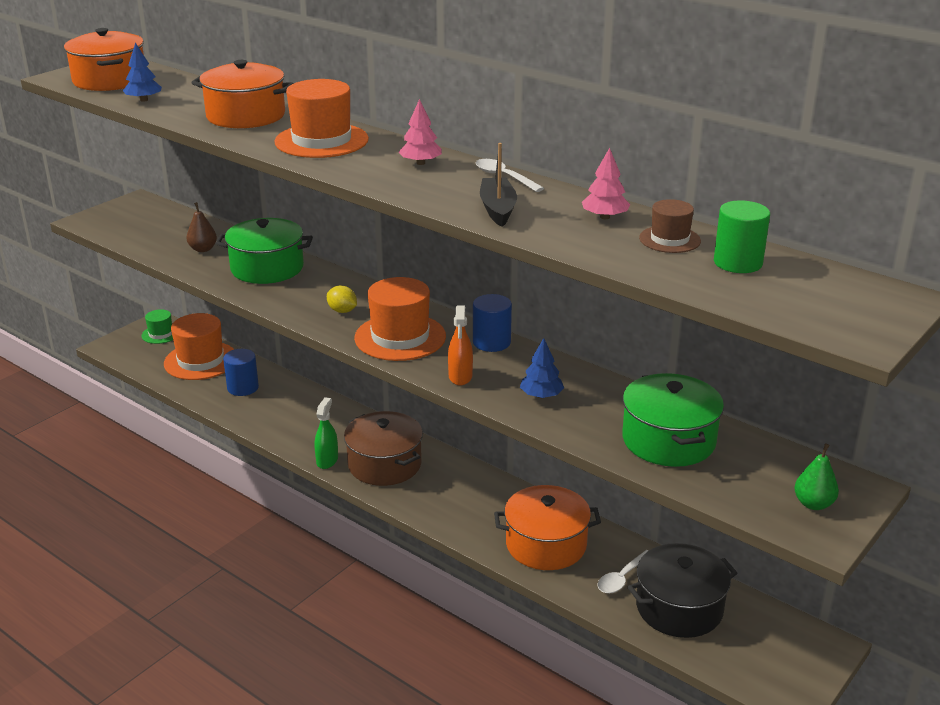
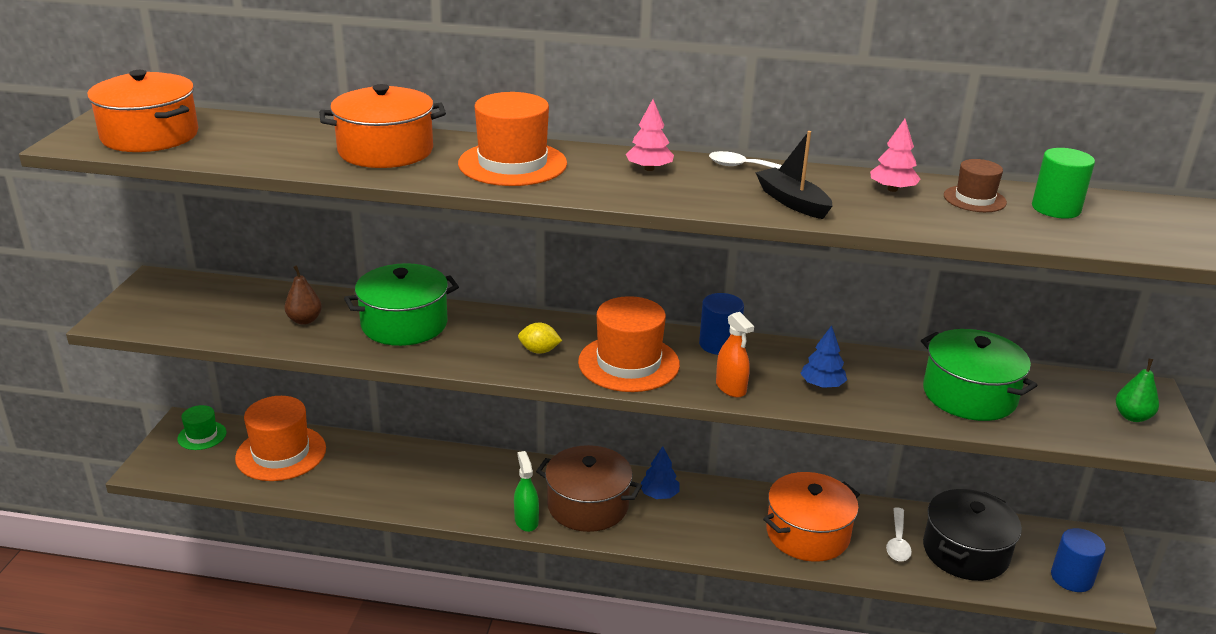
camera: 30 degrees left, 0 degrees up
blue tree [123,43,162,102] -> blue tree moved to [640,446,680,499]
blue cylinder [223,349,259,396] -> blue cylinder moved to [1051,528,1106,592]

